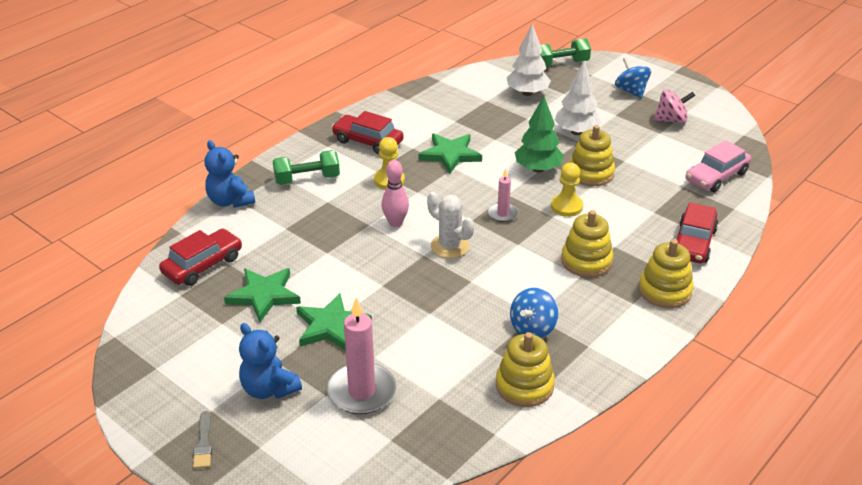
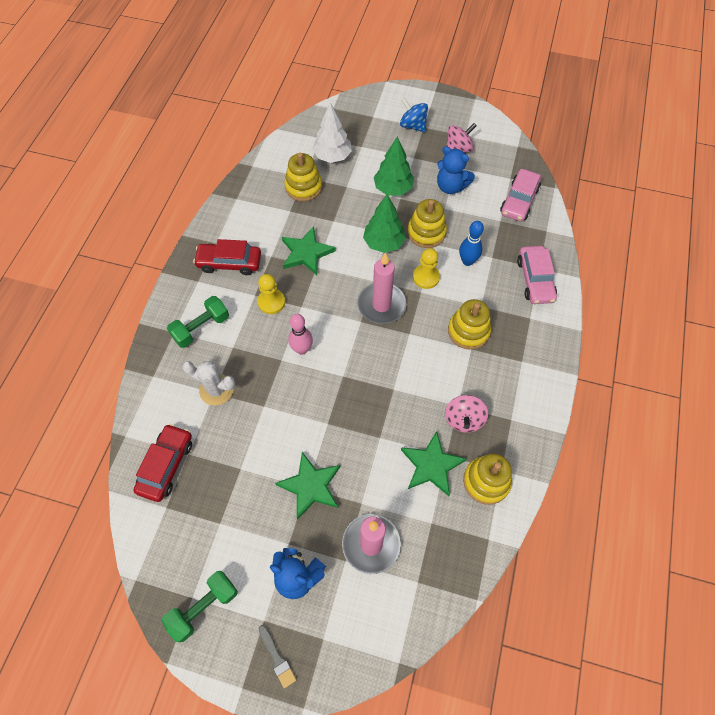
camera: 25 degrees left, 25 degrees up
blue teddy bear [205,140,255,208] -> blue teddy bear moved to [437,146,475,194]
green star [224,268,301,322] -> green star moved to [401,431,466,496]
white cactus [427,192,474,258] -> white cactus moved to [182,361,235,406]
pink candle [488,168,519,222] -> pink candle [358,253,406,324], size x1.87
blue spinning top [510,288,558,338] -> pink spinning top [445,395,488,433]
green dumbbell [540,38,591,67] -> green dumbbell moved to [162,571,238,642]
white tree [554,61,602,135] -> green tree [374,136,414,196]
yellow stacking toy [639,239,693,308] -> yellow stacking toy moved to [284,153,322,201]
red car [677,202,718,263] -> pink car [517,246,557,304]
none -> blue bowling pin [459,221,484,266]

